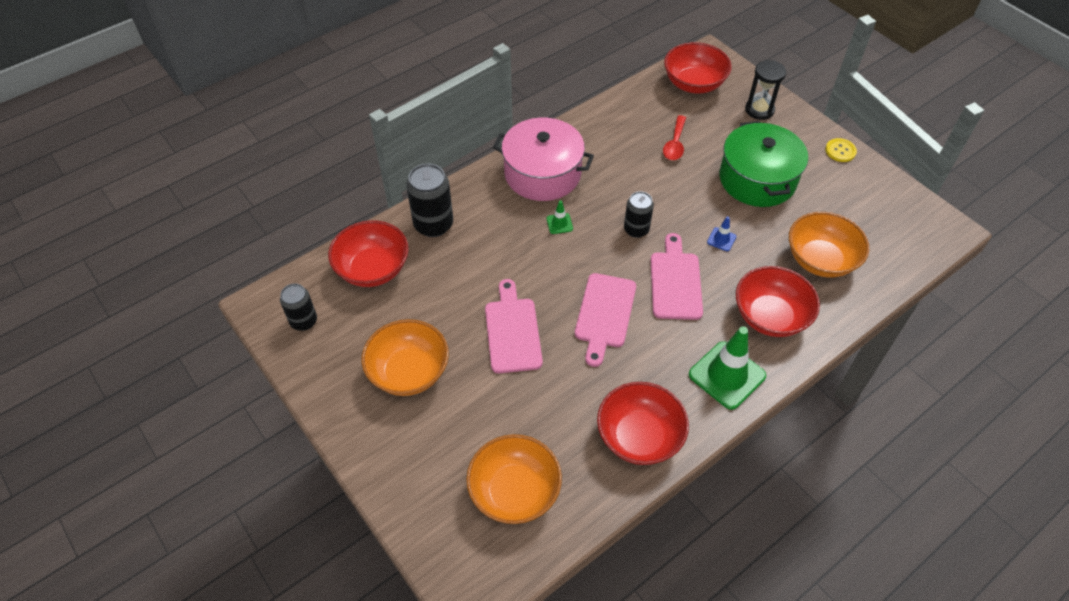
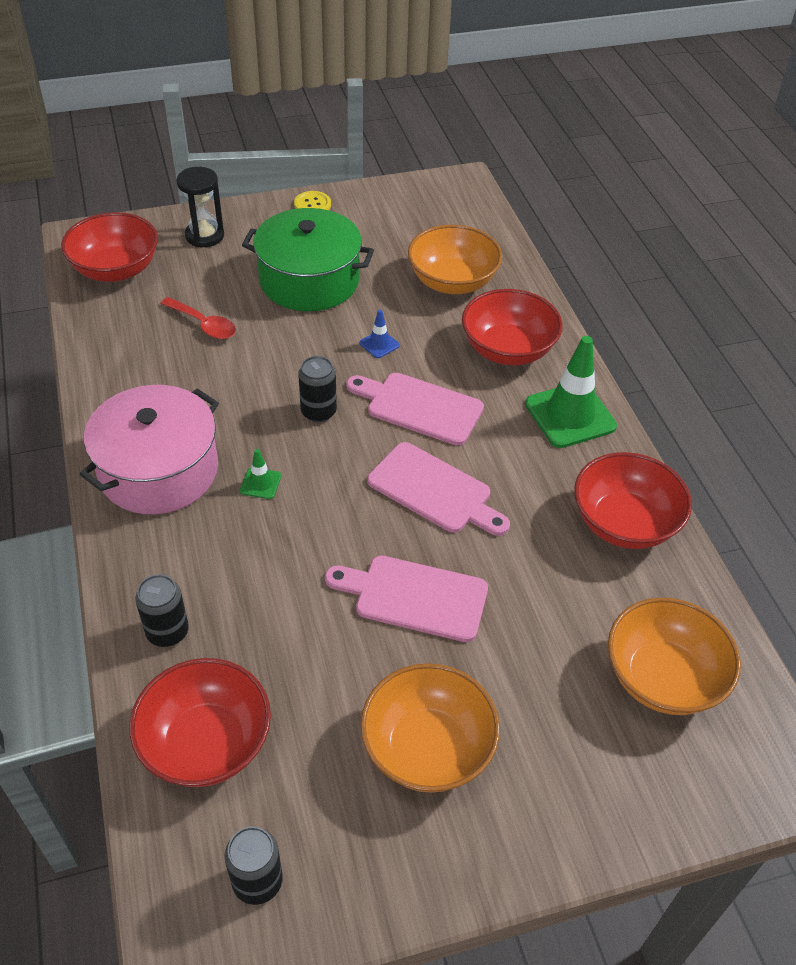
camera: 70 degrees left, 5 degrees down
black can [406,164,453,237] -> black can [135,574,189,647], size x0.64

